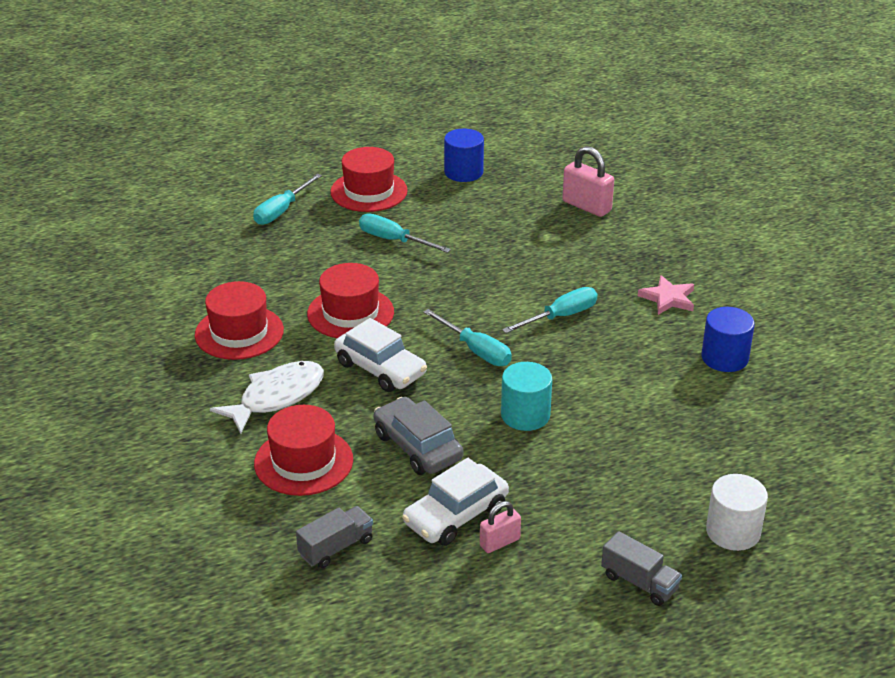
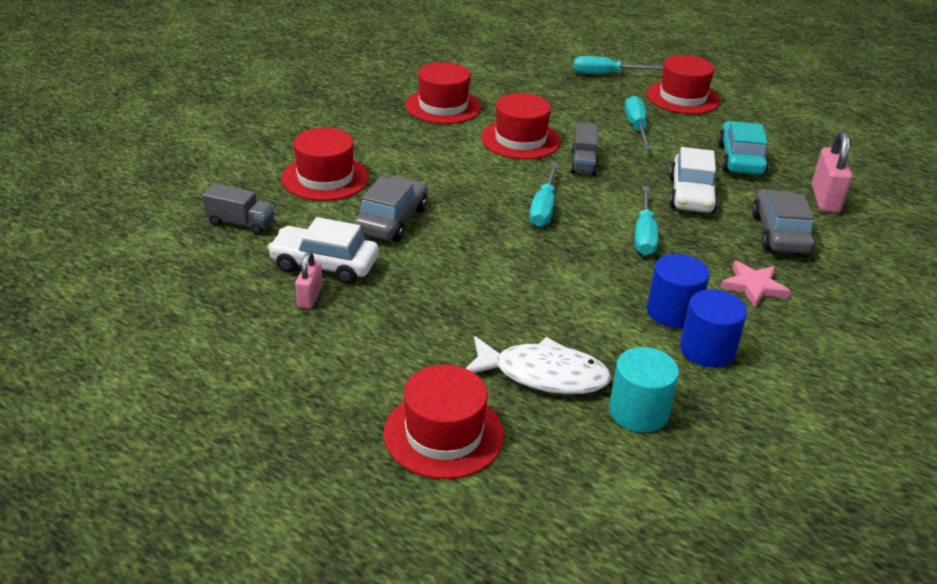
camera: 55 degrees right, 0 degrees up
white fish [210,361,324,434] -> white fish moved to [466,336,611,394]
white car [334,318,427,392] -> white car moved to [669,147,719,213]
blue cylinder [444,128,484,182] -> blue cylinder moved to [647,254,710,328]
pink padlock [480,501,521,553] -> pink padlock turned 75 degrees clockwise [295,251,323,309]
turquoise cylinder [501,362,552,431] -> turquoise cylinder moved to [609,347,679,433]
turquoise screwdriver [502,287,597,333] -> turquoise screwdriver turned 75 degrees clockwise [635,186,659,256]
grey truck [601,531,682,606] -> grey truck moved to [571,123,598,176]
white cylinder [706,474,768,551] -> red hat [384,365,504,479]
none -> turquoise car [718,121,769,176]
none -> grey car [752,189,815,254]

